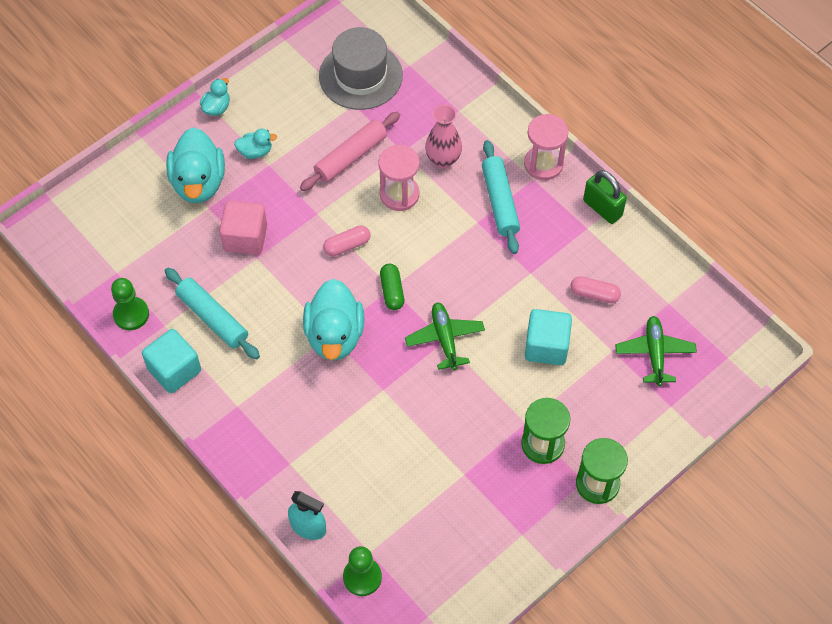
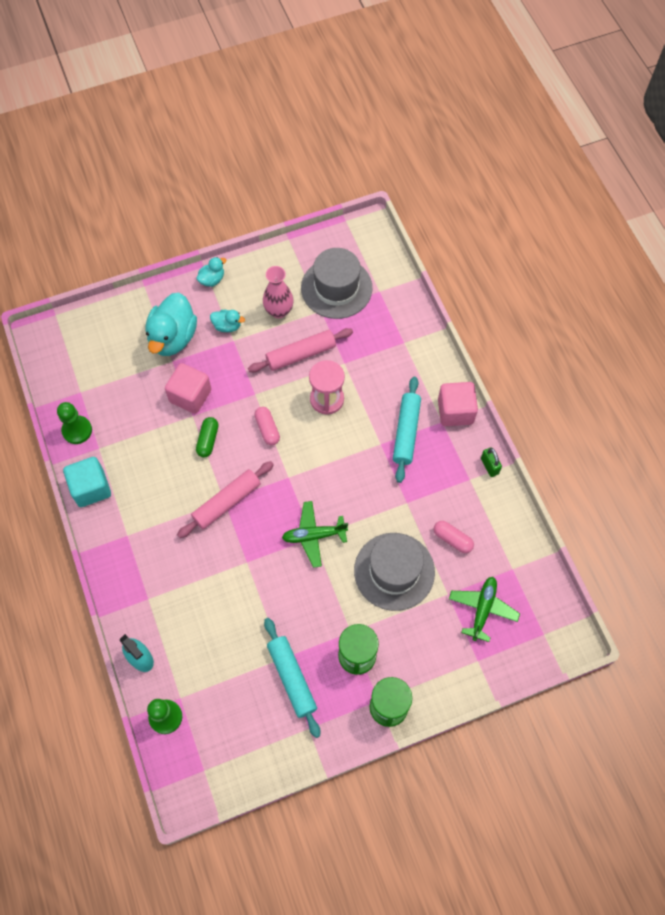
camera: 20 degrees right, 5 degrees up
turquoise rolling pin [165,268,260,360] -> turquoise rolling pin moved to [264,618,320,738]
turquoise duck [303,279,364,361] -> pink rolling pin [177,461,274,538]
pink capsule [323,225,370,257] -> pink capsule turned 75 degrees clockwise [254,407,280,445]
green capsule [380,264,404,310] -> green capsule moved to [196,417,219,457]
green plane [405,302,485,370] -> green plane turned 105 degrees counterclockwise [282,501,348,568]
pink vase [425,104,462,168] -> pink vase moved to [263,266,294,318]
pink hourglass [524,114,568,180] -> pink cube [438,382,478,426]
turquoise cube [525,309,572,365] -> grey hat [354,533,435,611]
green padlock [583,170,627,224] -> green padlock [481,447,502,477], size x0.65

